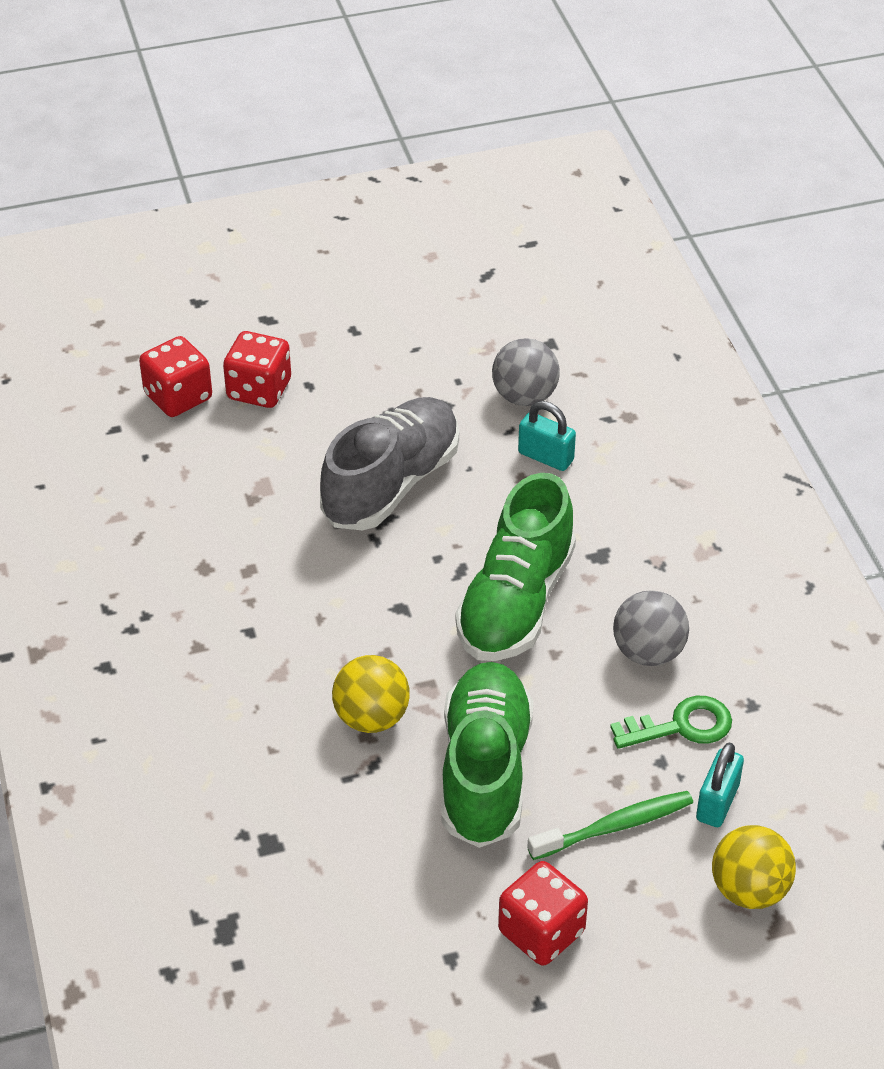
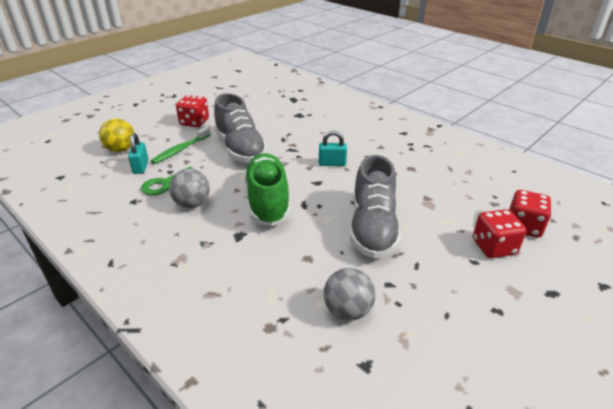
camera: 150 degrees right, 10 degrees down
yellow ball [332,655,410,733] -> none
green shoe [442,662,534,848] -> grey shoe [214,93,268,163]
turquoise padlock [518,401,576,471] -> turquoise padlock moved to [319,131,347,166]

